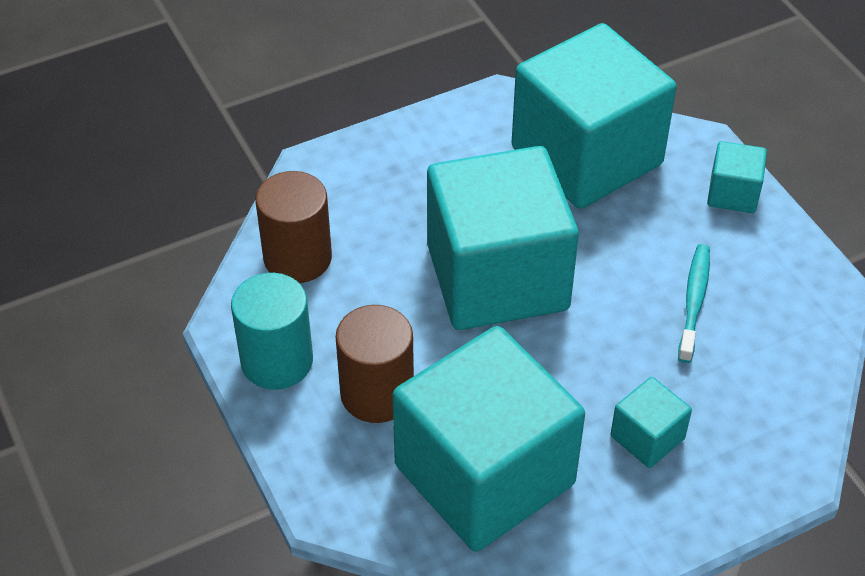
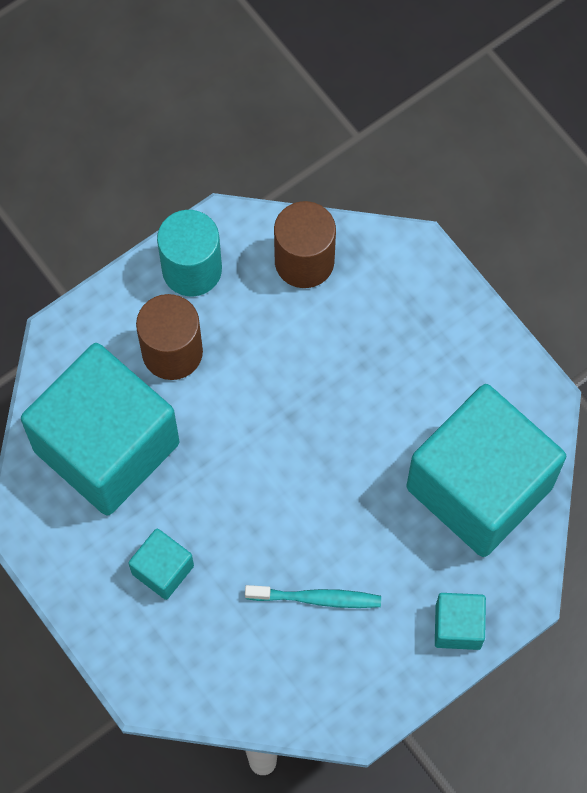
camera: 80 degrees right, 20 degrees up
turquoise cube [427,146,579,330] -> none

